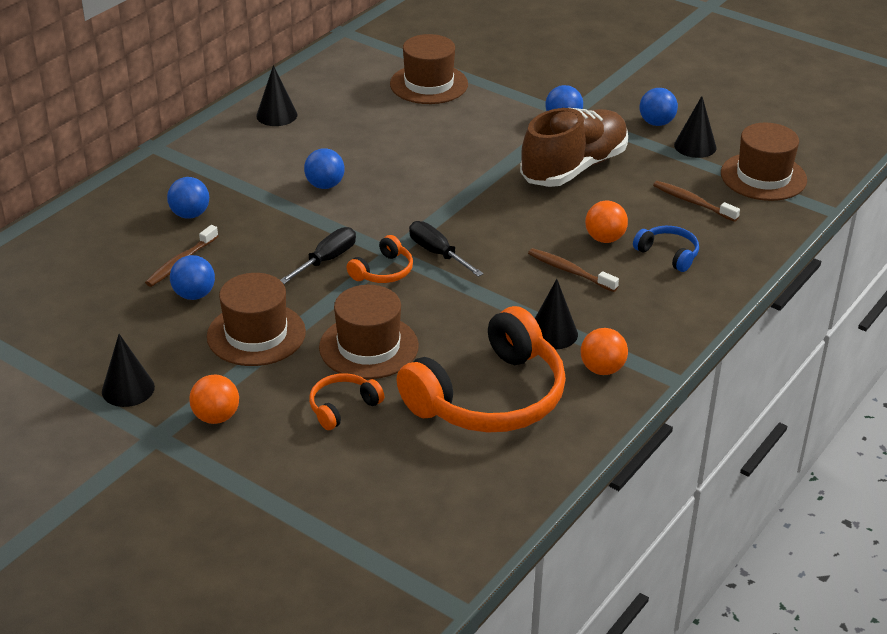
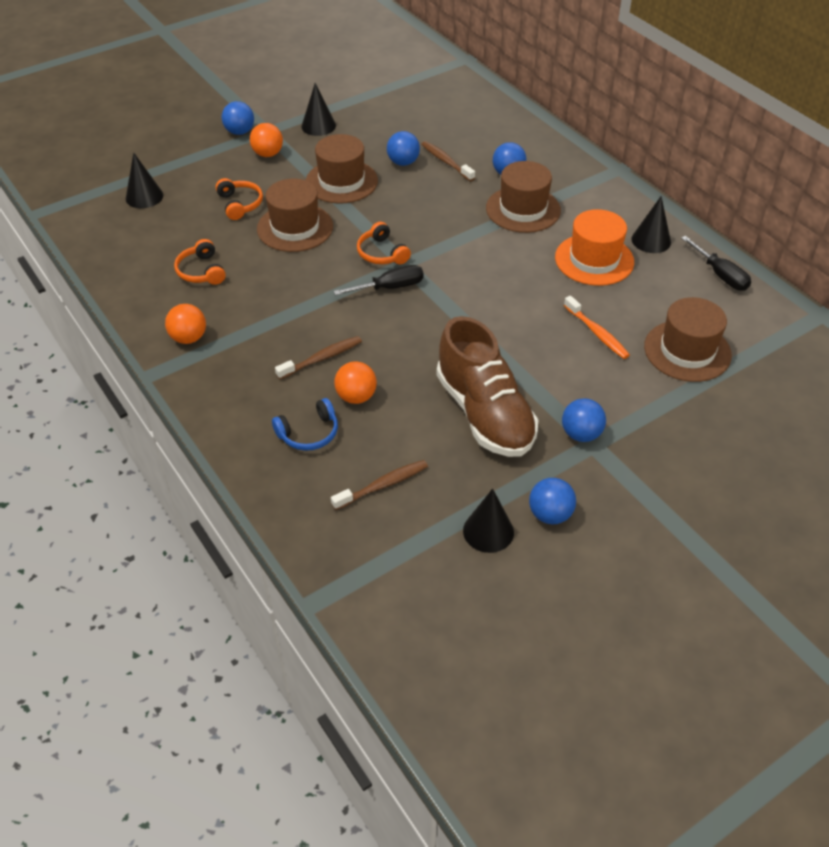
camera: 110 degrees right, 10 degrees up
black screwdriver [280,227,356,284] -> black screwdriver moved to [681,236,751,291]
blue ball [304,148,345,189] -> blue ball moved to [222,101,254,135]
orange headphones [397,306,566,433] -> orange headphones [174,239,226,285], size x0.44
black cone [535,279,578,349] -> black cone moved to [126,153,163,208]
brown hat [721,123,807,201] -> brown hat moved to [486,161,561,233]
none -> orange hat [555,209,634,286]
none -> orange toothbrush [564,296,630,359]

